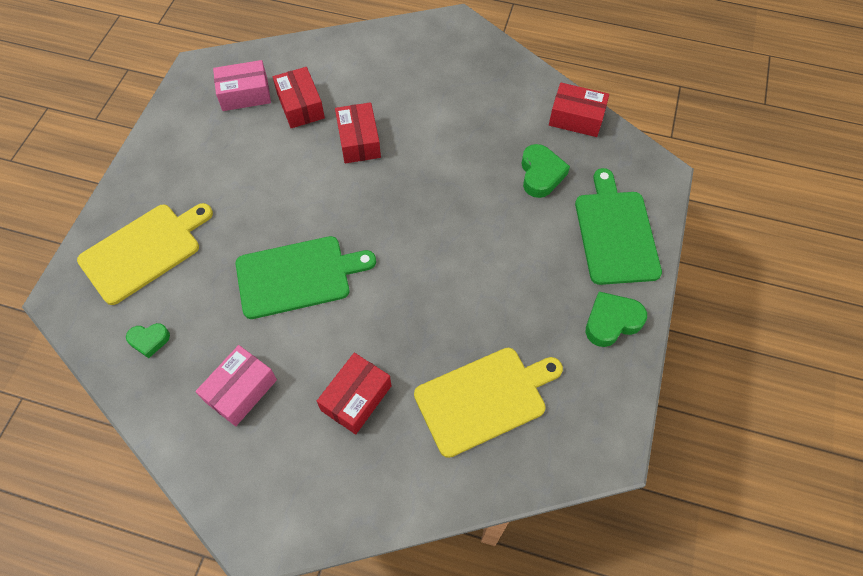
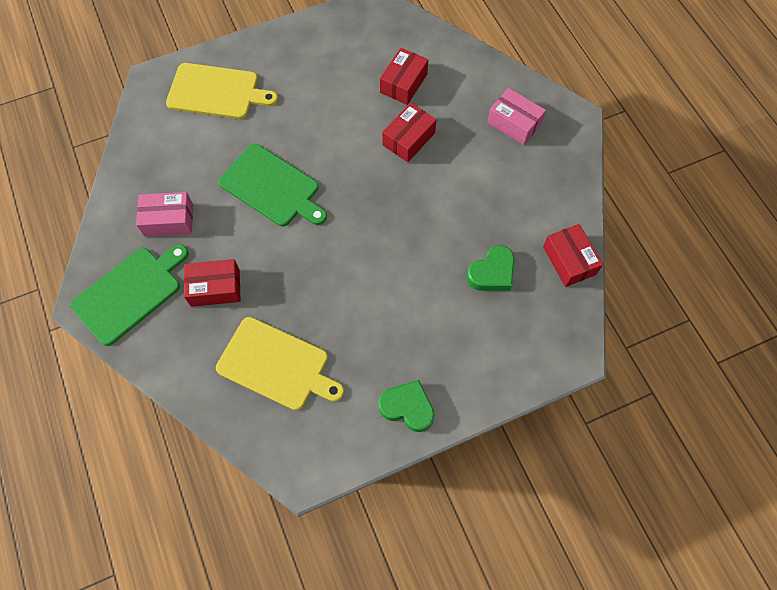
camera: 50 degrees right, 5 degrees up
green heart [126,323,170,358] -> none
pink box [213,60,271,111] -> pink box moved to [487,88,546,145]
green cutting board [575,168,662,285] -> green cutting board moved to [71,244,189,346]

